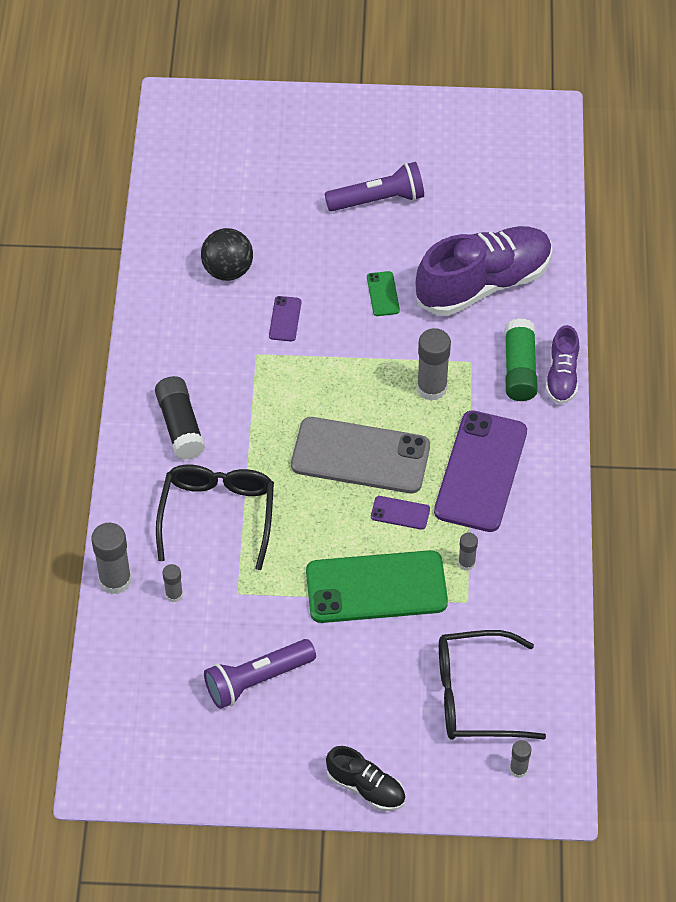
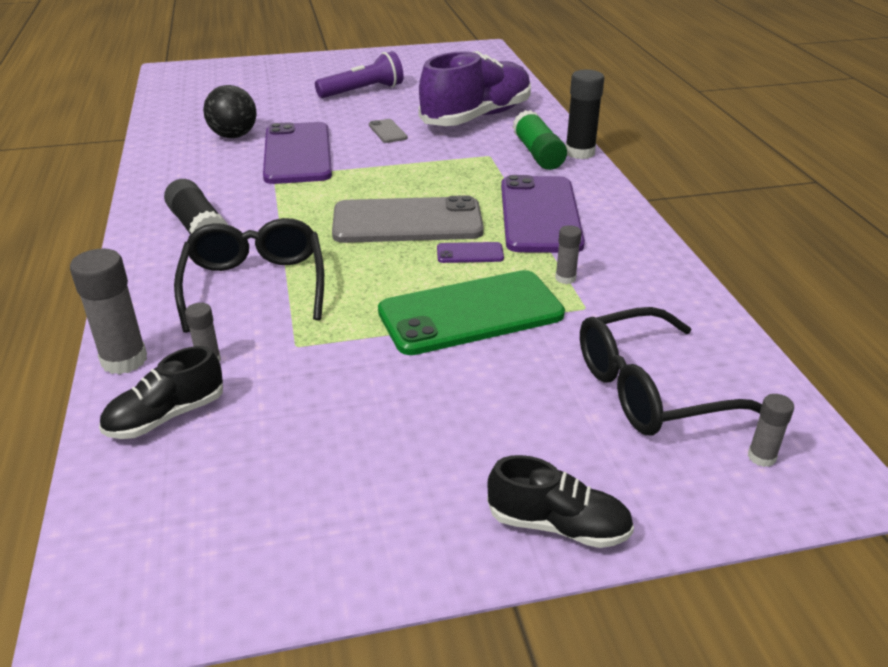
camera: 15 degrees left, 20 degrees down
purple flashlight [204,639,316,709] -> none
purple phone [269,296,301,341] -> purple phone [263,122,332,184], size x2.39
green phone [367,271,400,316] -> grey phone [369,119,408,143]
grey glue stick [417,328,451,401] -> none
purple shoe [545,325,579,404] -> black glue stick [566,70,604,159]
none -> black shoe [99,346,223,439]

